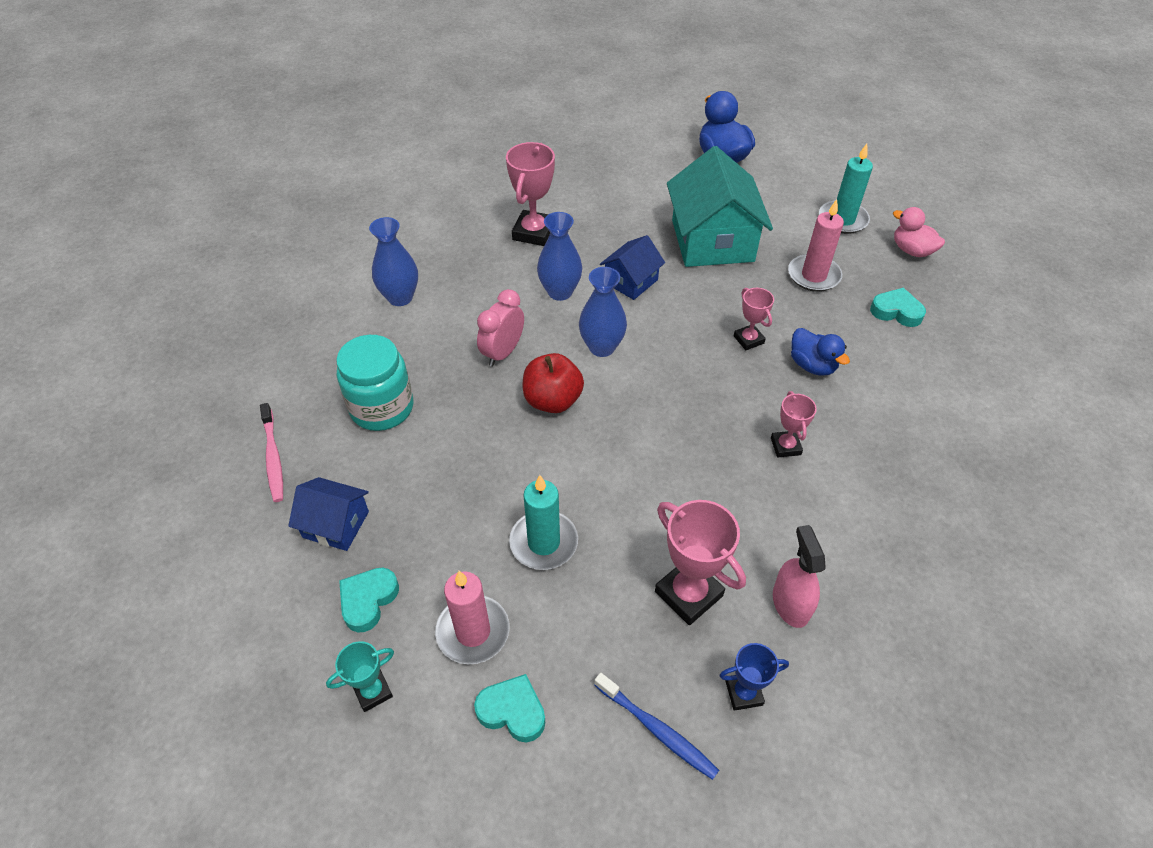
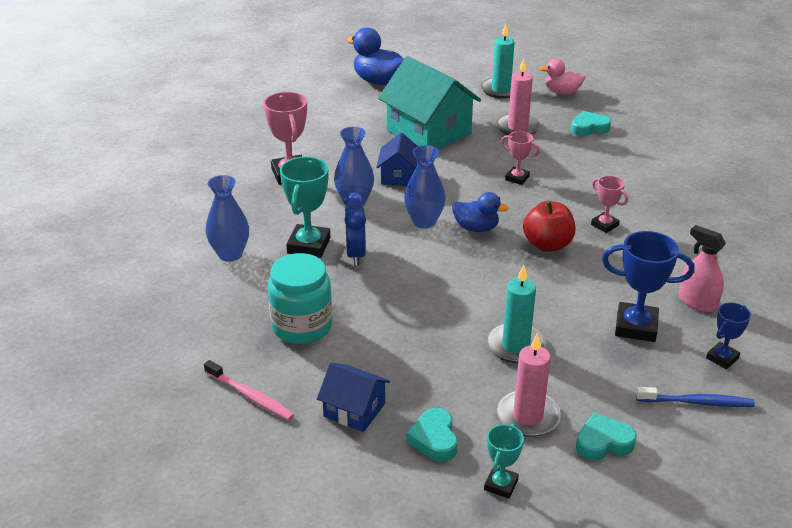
camera: 35 degrees left, 15 degrees down
blue house [288,477,369,551] -> blue house turned 45 degrees clockwise [317,363,390,432]
pink clock [477,289,524,367] -> blue clock [344,193,366,265]
red apple [523,353,584,413] -> red apple moved to [523,200,576,252]
pink trophy [655,500,746,625] -> blue trophy [602,231,694,342]
blue duck [791,328,850,376] -> blue duck moved to [452,192,509,232]
none -> turquoise trophy [280,157,331,258]

